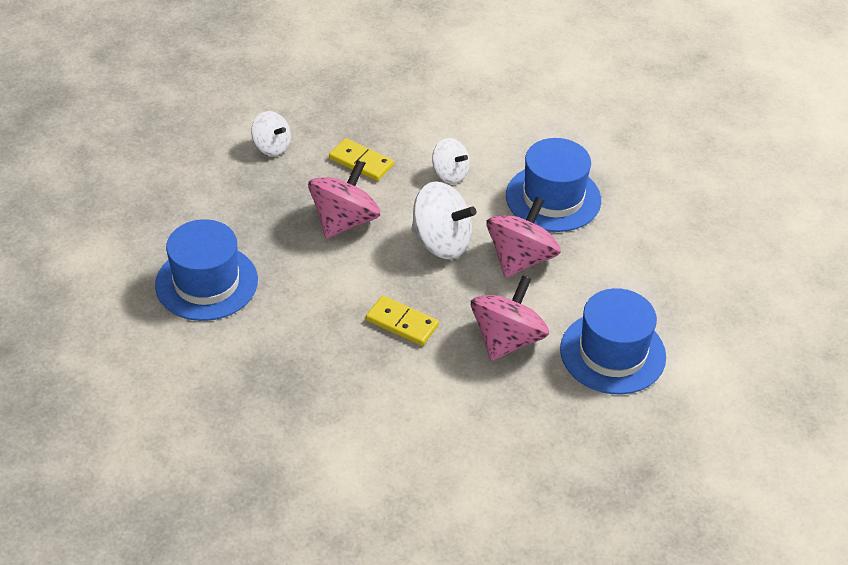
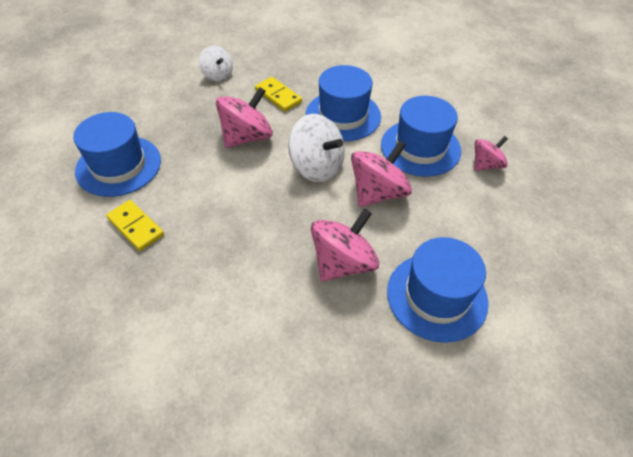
camera: 15 degrees right, 5 degrees up
yellow domino [366,296,439,346] -> yellow domino moved to [106,200,164,251]
white spinning top [432,138,470,184] -> blue hat [306,65,381,141]
none -> pink spinning top [475,136,508,171]

